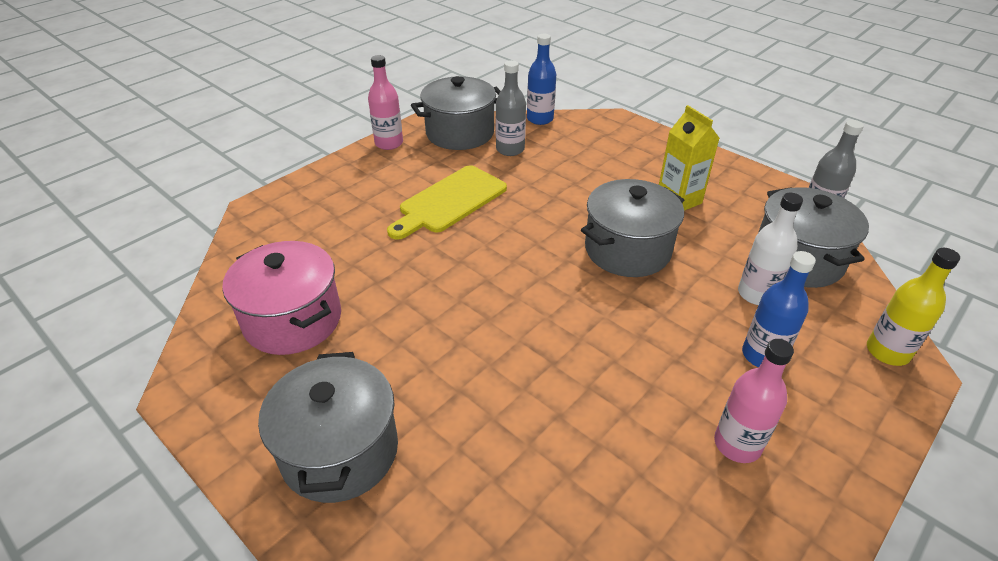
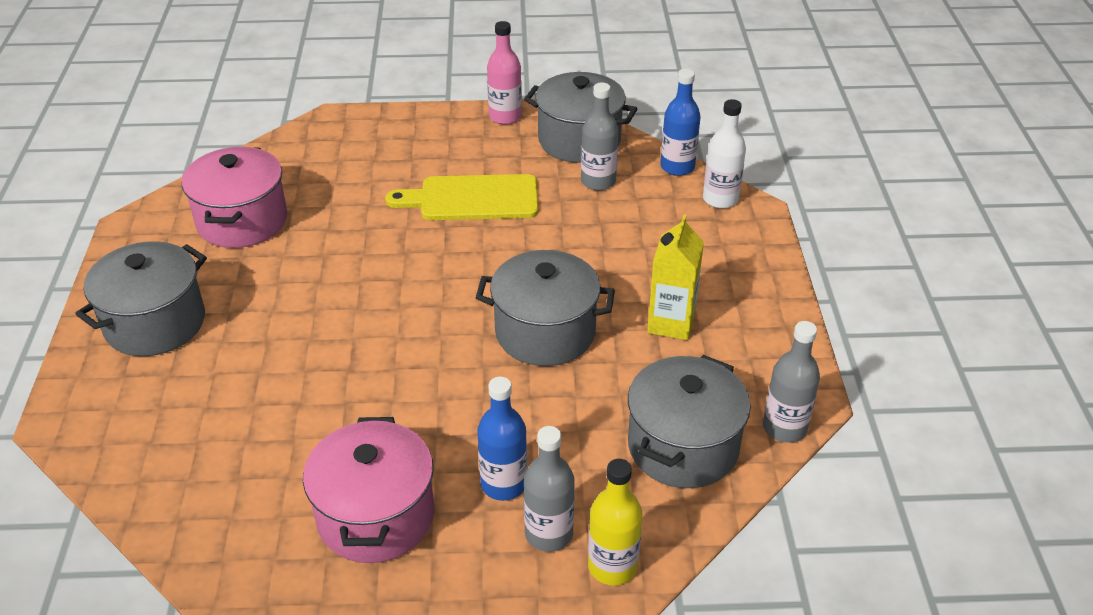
camera: 45 degrees right, 0 degrees up
pink bottle [714,339,794,463] -> pink pot [303,417,434,563]
white bottle [738,193,803,305] -> white bottle moved to [703,99,746,209]
none -> grey bottle [524,426,575,552]

